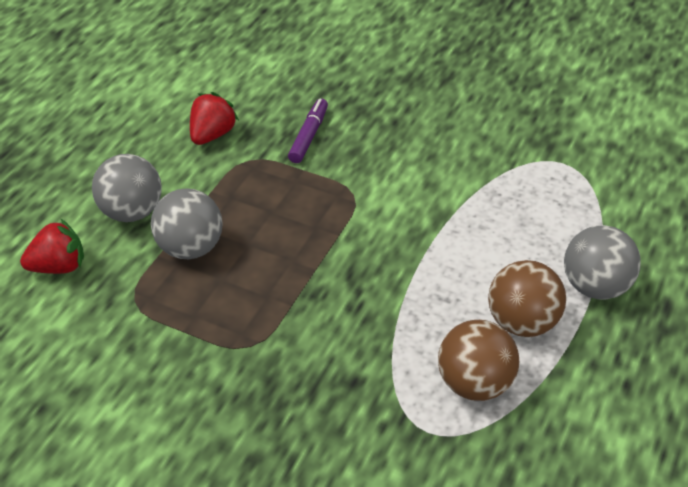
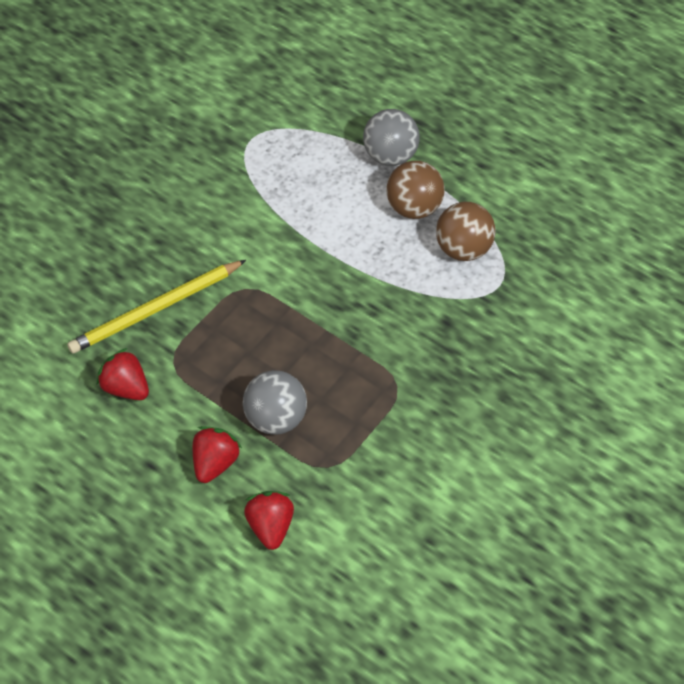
camera: 80 degrees left, 10 degrees up
grey ball [92,154,162,222] -> red strawberry [193,426,242,483]
purple marker [288,99,328,163] -> yellow pencil [67,260,246,354]

